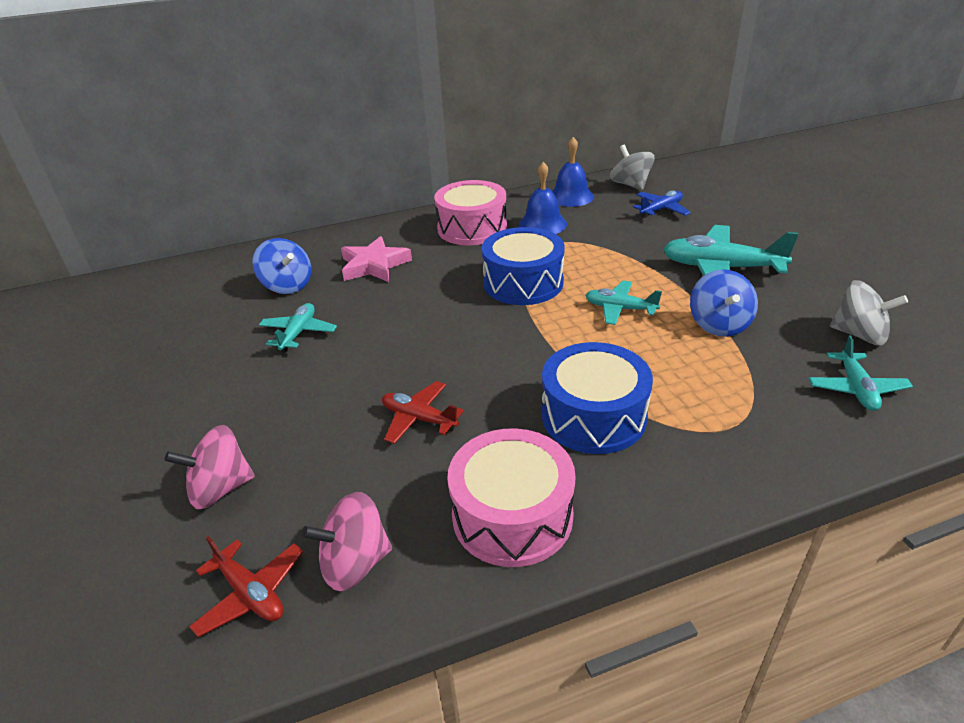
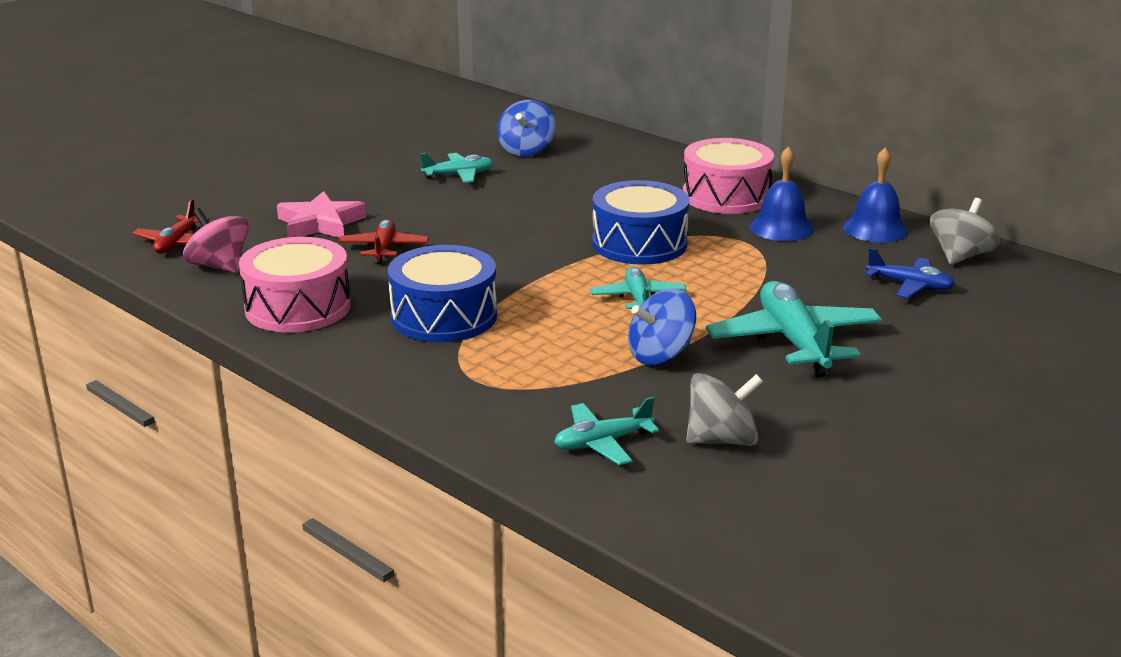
camera: 60 degrees right, 10 degrees down
pink spinning top [164,425,255,509] -> none
pink star [341,236,412,282] -> pink star moved to [277,191,366,238]
grey spinning top [830,280,908,345] -> grey spinning top turned 105 degrees counterclockwise [686,373,763,446]

